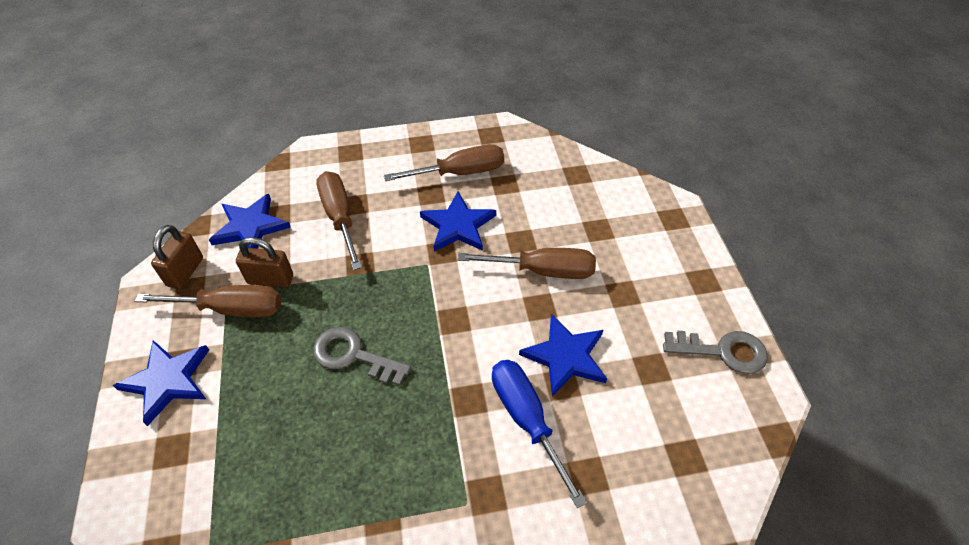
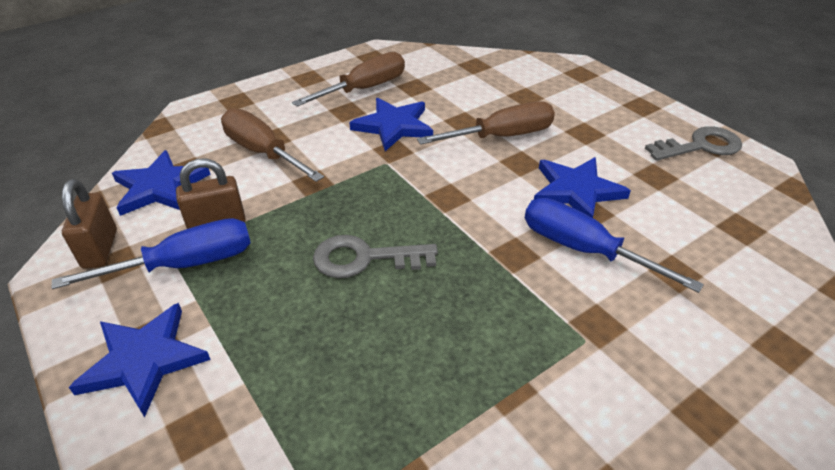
camera: 25 degrees left, 10 degrees down
brown screwdriver [135,285,281,318] -> blue screwdriver [52,218,251,289]

